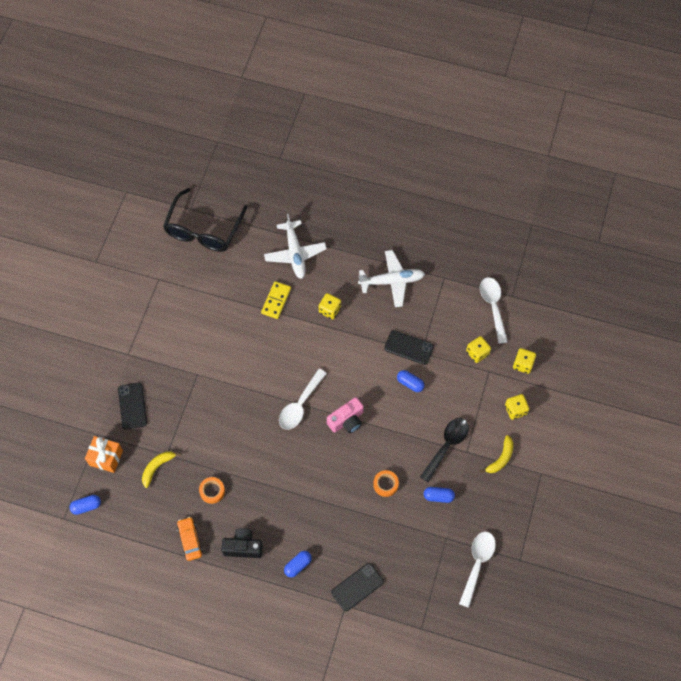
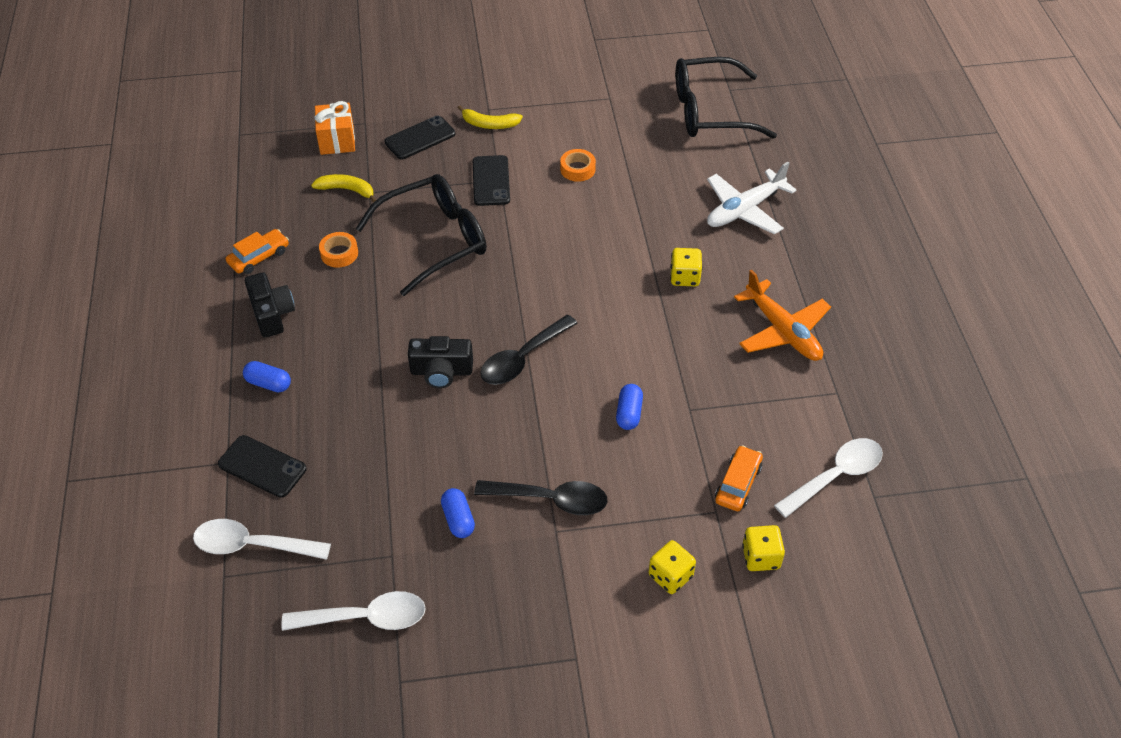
camera: 65 degrees right, 15 degrees down
blue capsule [69,495,101,515] -> none
yellow domino [261,281,291,319] -> none
white spoon [279,369,327,430] -> white spoon moved to [193,519,331,560]
pink camera [327,397,364,433] -> black spoon [480,315,578,385]
white plane [358,250,425,307] -> orange plane [734,269,831,361]
orange tape [373,470,399,497] -> orange tape moved to [560,149,596,182]
black phone [384,330,434,365] -> black phone moved to [473,155,510,206]
yellow dice [466,336,491,363] -> orange car [715,445,763,511]
yellow banana [480,435,513,473] -> yellow banana moved to [458,106,523,129]
none -> black glasses [356,174,486,296]
none -> black camera [408,336,473,388]

